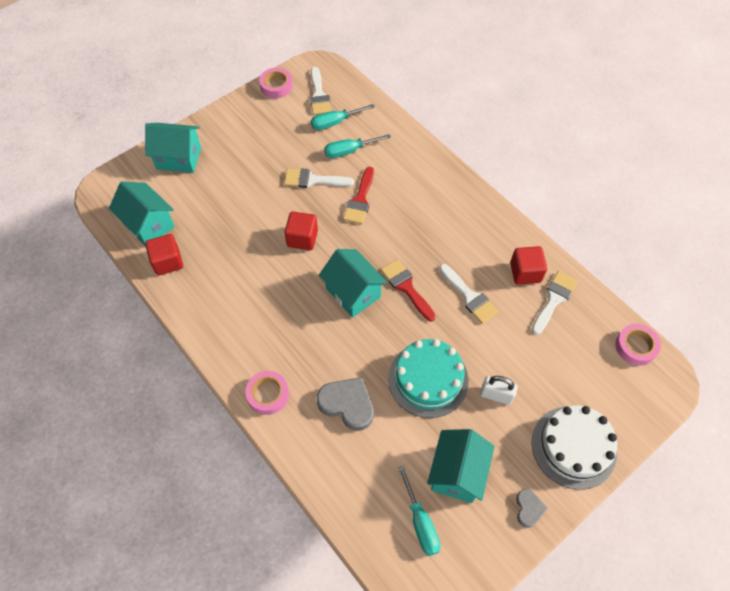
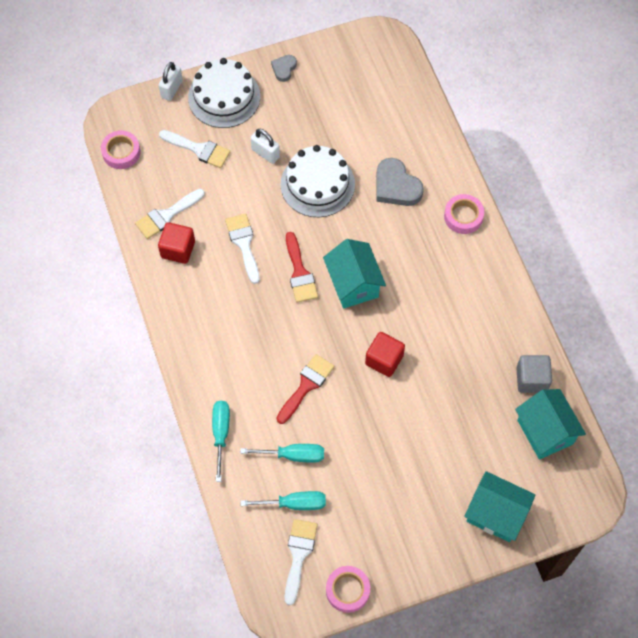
camera: 160 degrees left, 5 degrees up
red cube [145,234,183,275] -> grey cube [516,355,552,393]
white brush [284,168,354,188] -> white brush moved to [159,130,230,168]
turquoise cake [388,339,469,418] -> white cake [280,145,355,217]
turquoise screwdriver [398,466,440,556] -> turquoise screwdriver moved to [212,401,230,482]
turquoise house [427,429,495,503] -> none
none -> white padlock [159,62,183,101]

